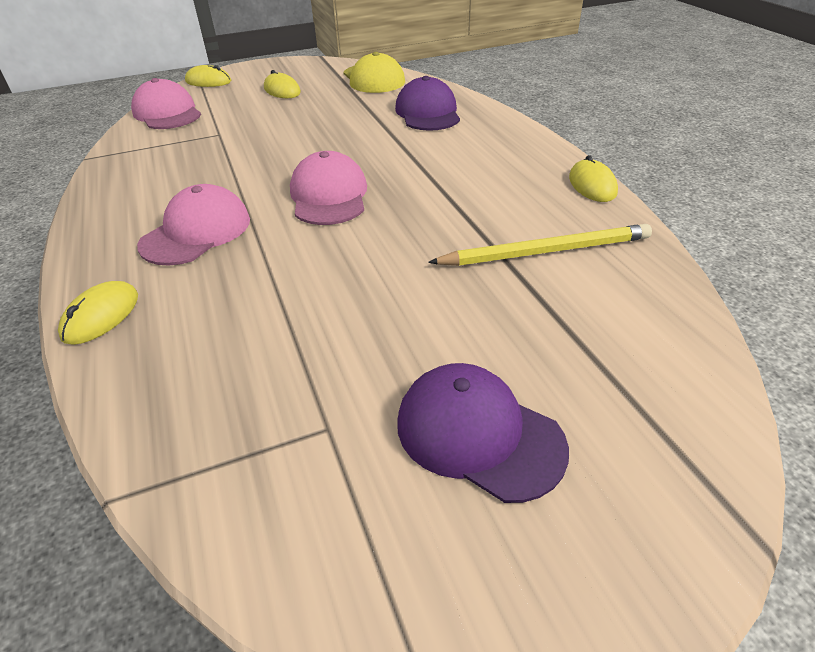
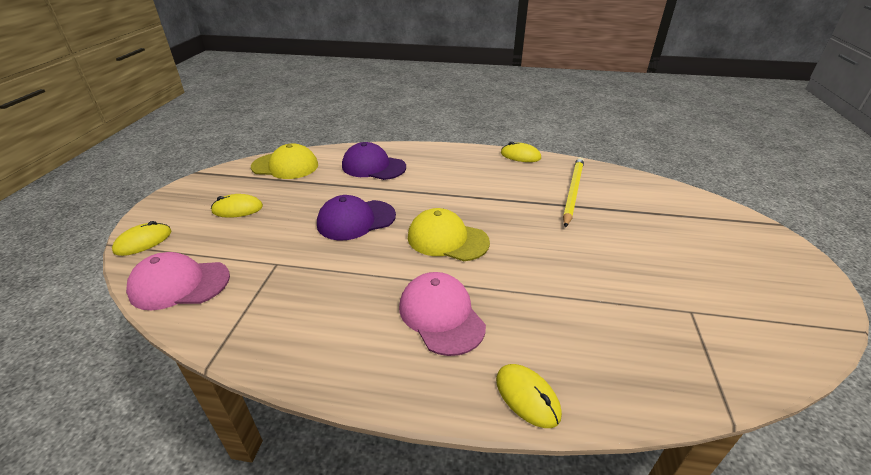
camera: 60 degrees left, 5 degrees down
pink cap [290,151,367,225] -> yellow cap [408,208,490,261]
purple cap [397,363,569,503] -> purple cap moved to [317,195,396,240]

